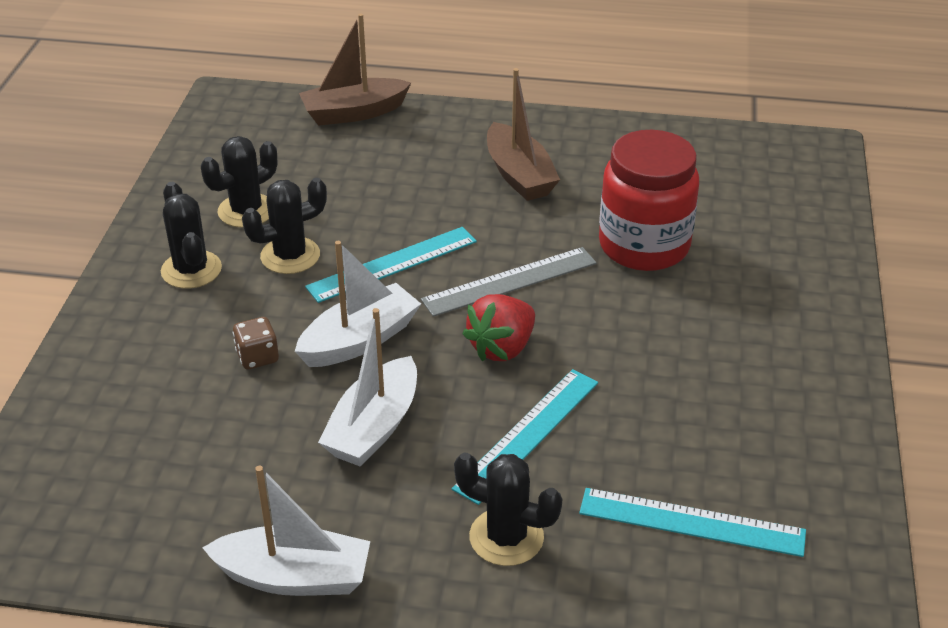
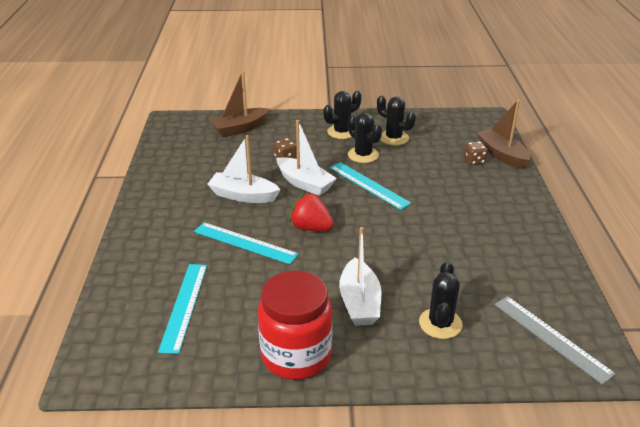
camera: 80 degrees right, 5 degrees down
white boat [202,466,370,596] -> white boat moved to [339,227,381,326]
grey ruler [421,247,597,317] -> grey ruler moved to [494,296,616,385]
black cactus [454,453,562,566] -> black cactus moved to [419,261,463,339]
brown boat [487,68,560,201] -> brown boat moved to [210,71,269,137]
red jar [599,130,699,271] -> red jar moved to [258,271,333,380]
none -> brown dice [464,141,487,165]

